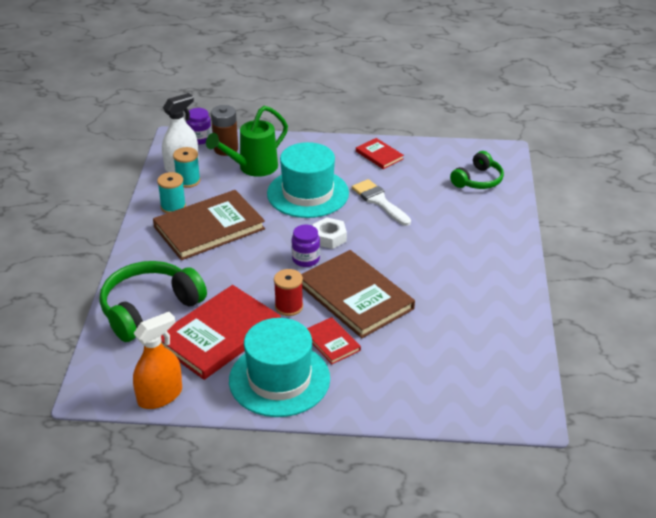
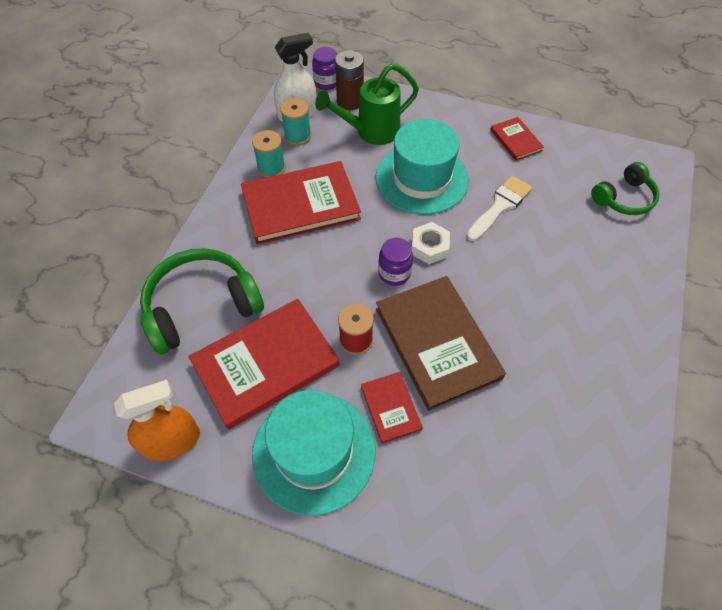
camera: 15 degrees right, 20 degrees up
brown book [153,190,265,260] -> red book [241,161,361,245]
white brush [352,179,411,226] -> white brush turned 60 degrees clockwise [467,175,532,241]

